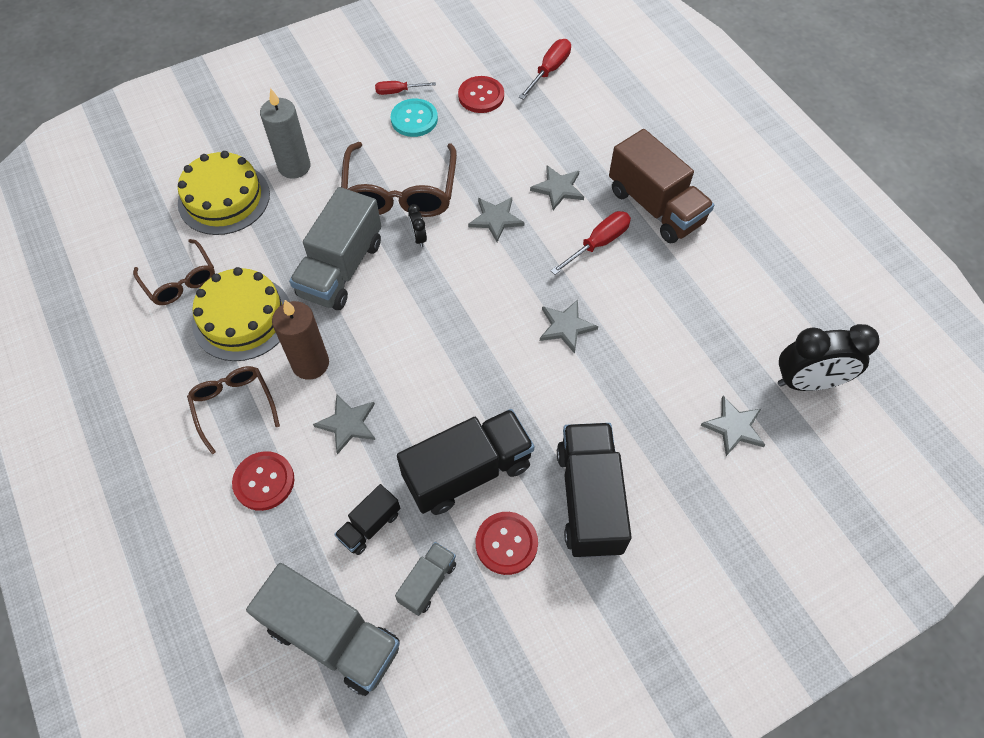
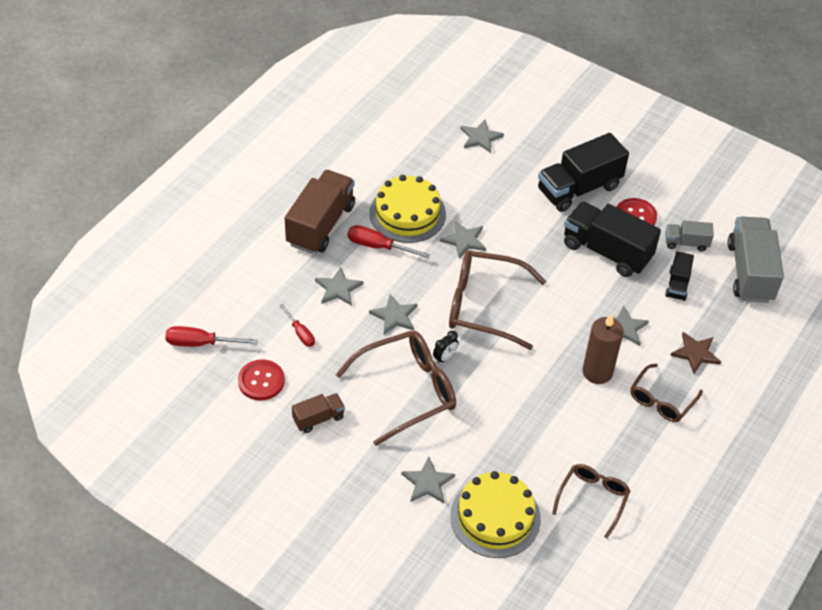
camera: 120 degrees left, 10 degrees down
yellow cake [192,267,290,361] -> yellow cake moved to [369,175,446,243]
red button [232,451,294,511] -> brown star [670,332,721,374]
grey candle [260,88,311,179] -> grey star [401,457,455,503]
grey truck [289,187,381,310] -> none
black truck [334,484,400,555] -> black truck turned 90 degrees clockwise [665,251,694,301]
red screwdriver [375,81,436,95] -> red screwdriver moved to [279,304,315,347]
turquoise button [391,99,438,137] -> brown truck [292,393,345,433]
black clock [778,324,879,391] -> none
none -> brown glasses [449,251,546,350]

